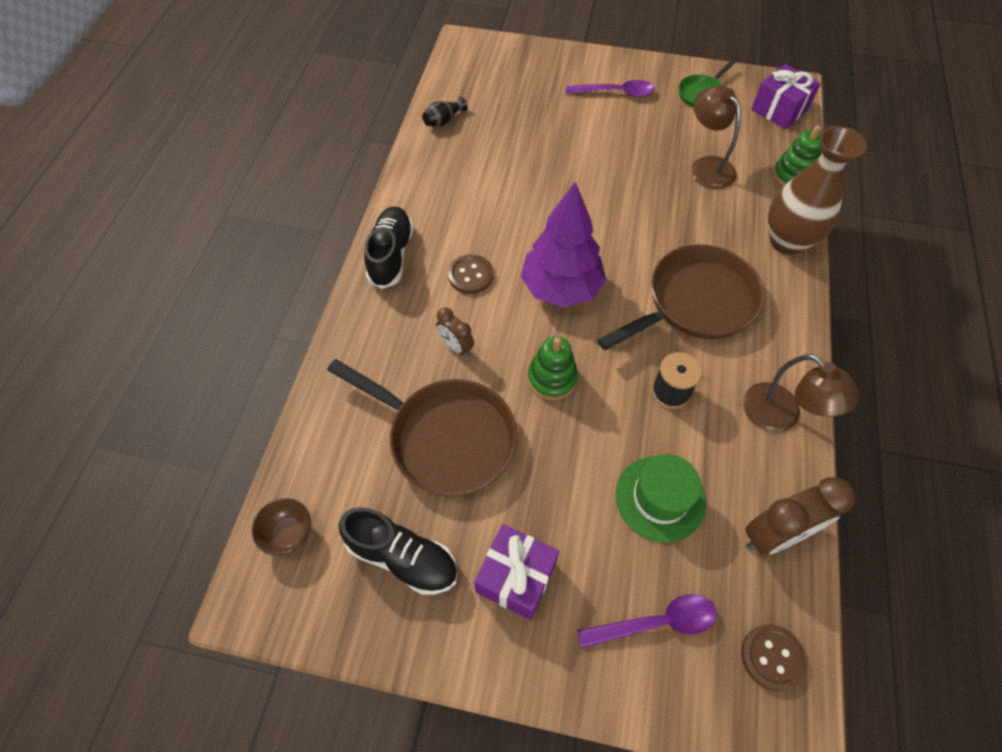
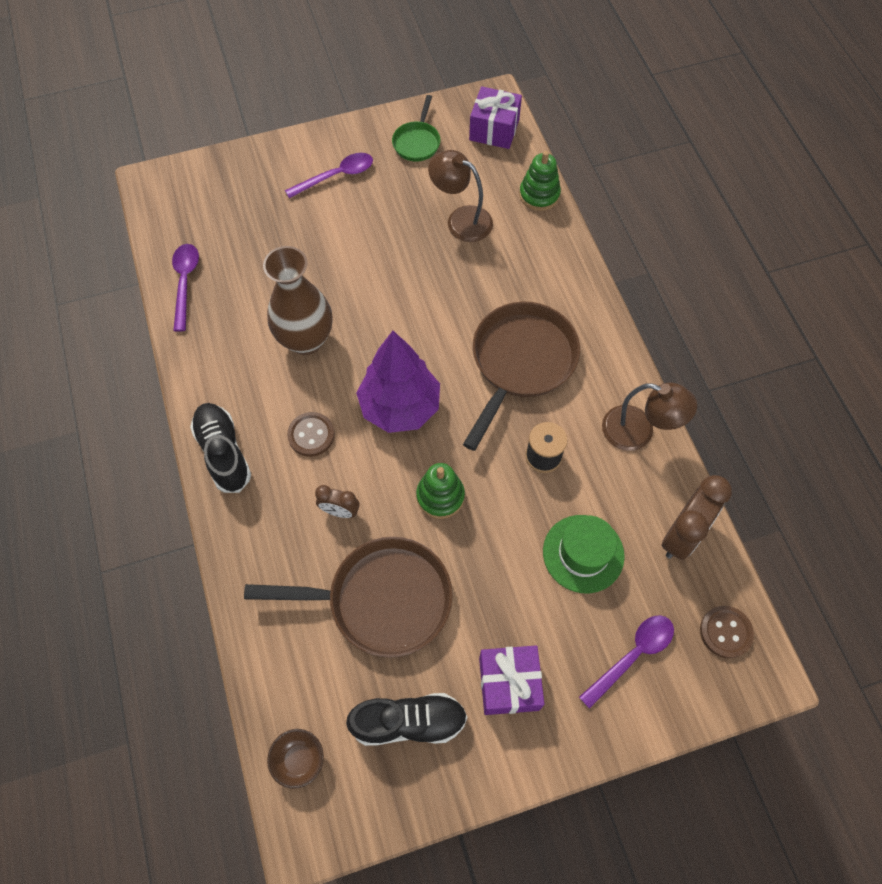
camera: 30 degrees left, 5 degrees up
black vase [422,97,467,127] -> purple spoon [172,244,199,332]
brown vase [768,126,867,255] -> brown vase moved to [263,246,332,355]

